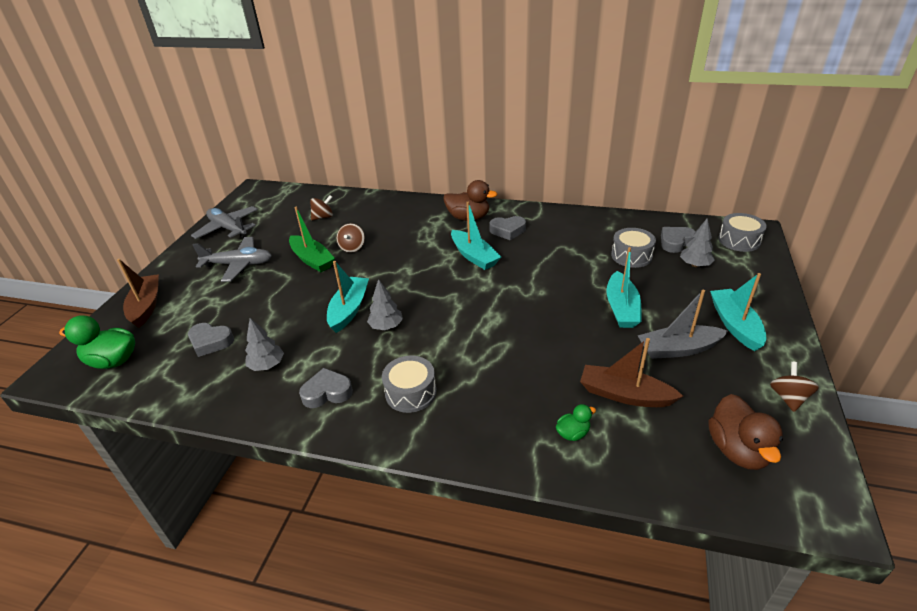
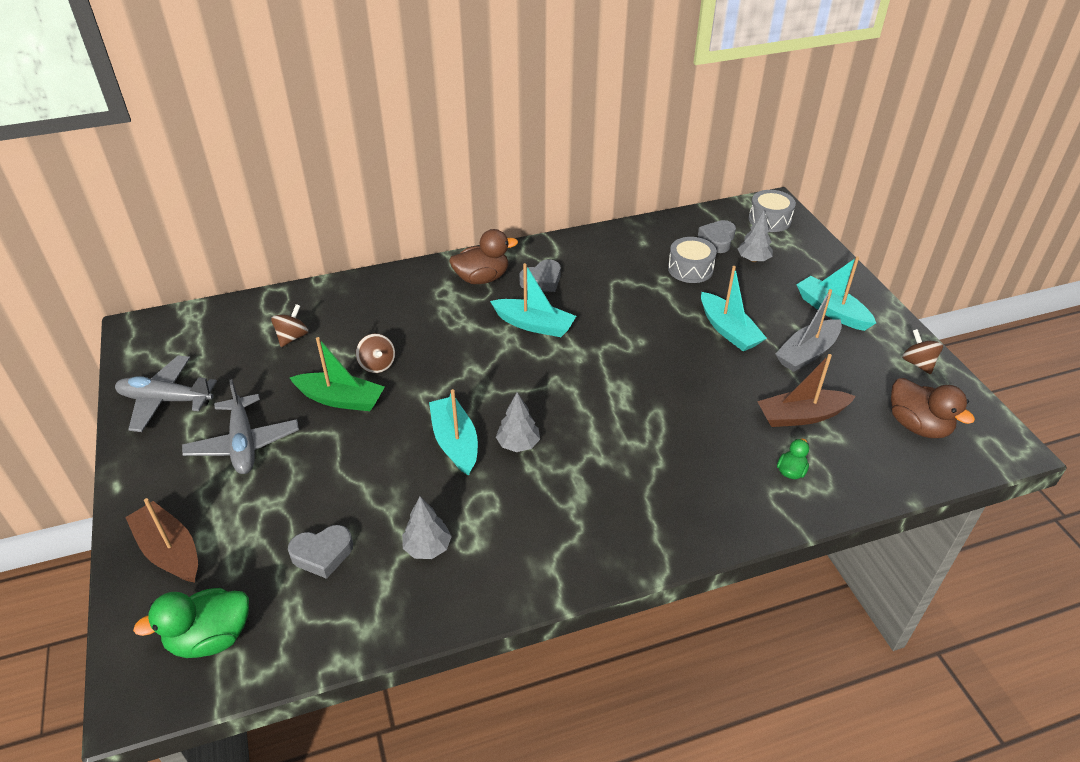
camera: 35 degrees left, 5 degrees up
grey plane [192,237,272,282] -> grey plane turned 105 degrees clockwise [182,379,299,474]
grey heart [299,368,353,408] -> none
grey drum [382,356,437,413] -> none

